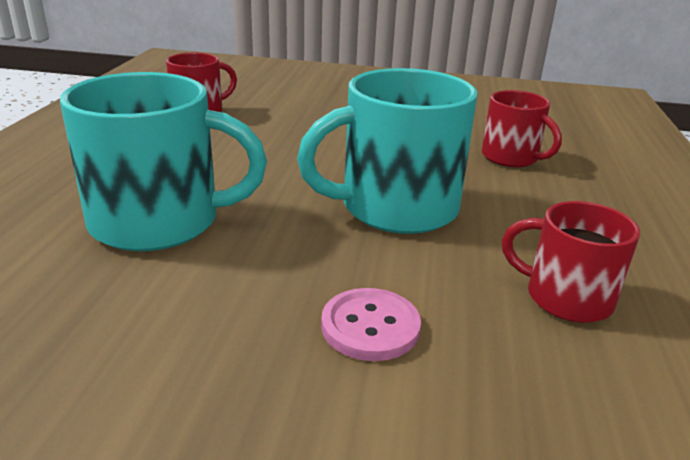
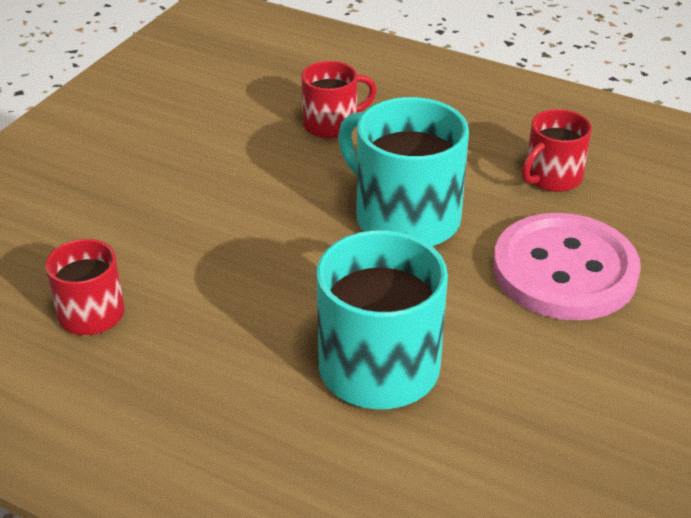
camera: 70 degrees left, 10 degrees up
turquoise mug [297,68,478,234] -> turquoise mug turned 135 degrees clockwise [338,97,469,246]
pink button [321,288,421,361] -> pink button [493,213,641,321], size x2.07

